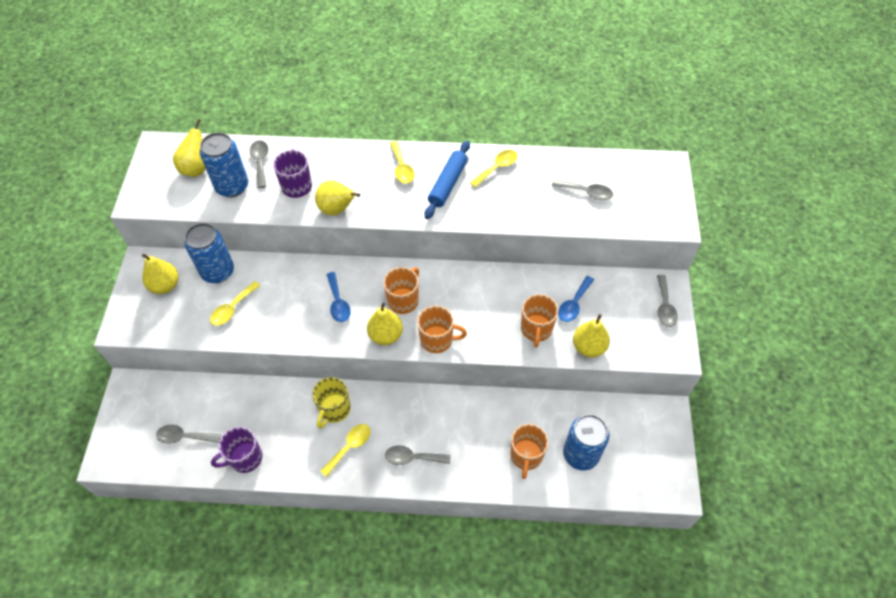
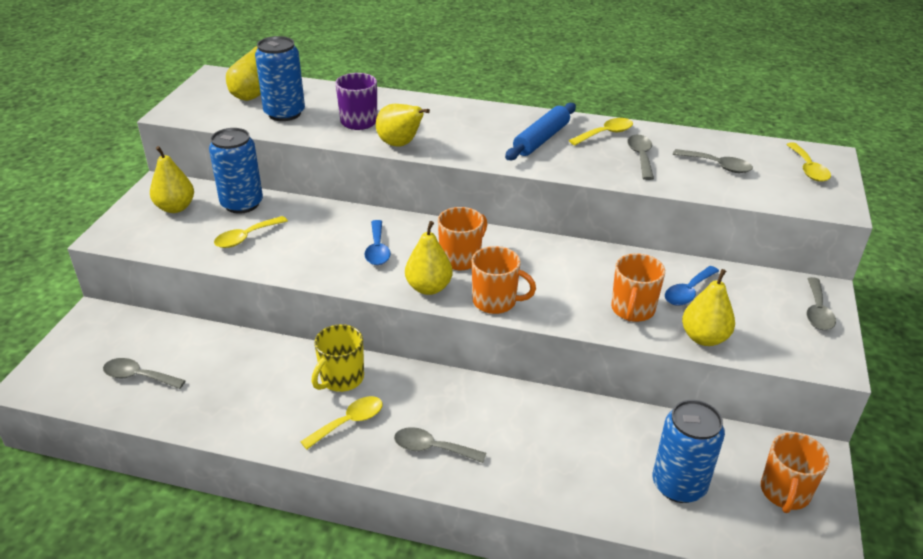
camera: 10 degrees right, 20 degrees down
purple mug [211,427,262,473] -> none
grey spoon [250,141,268,188] -> grey spoon moved to [627,134,654,180]
yellow spoon [390,141,415,184] -> yellow spoon moved to [786,142,831,182]
orange mug [511,424,548,479] -> orange mug moved to [761,432,829,513]

